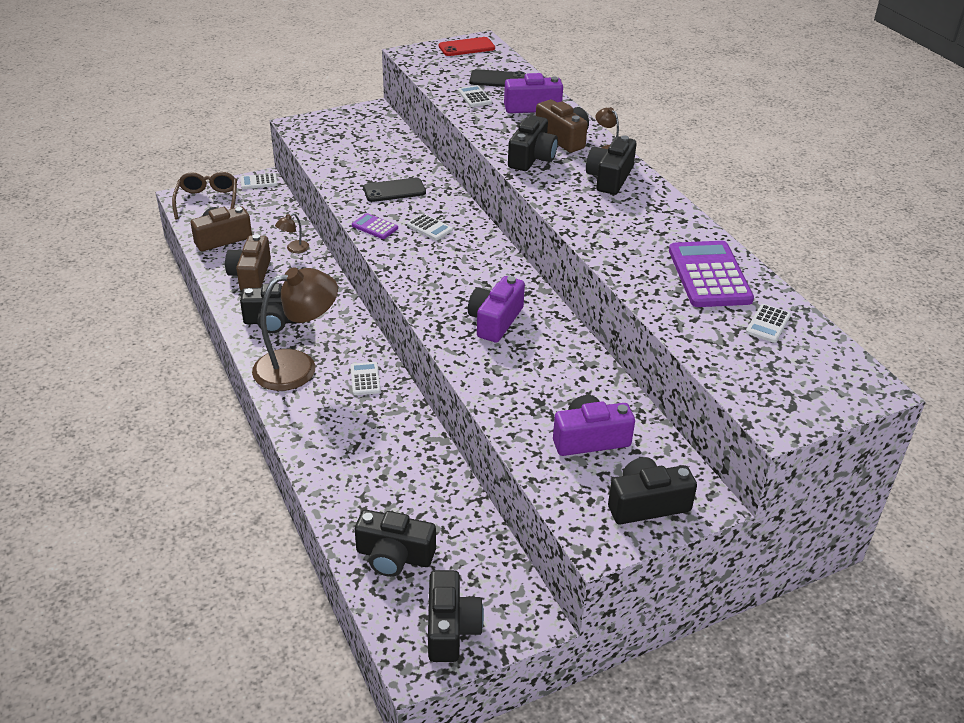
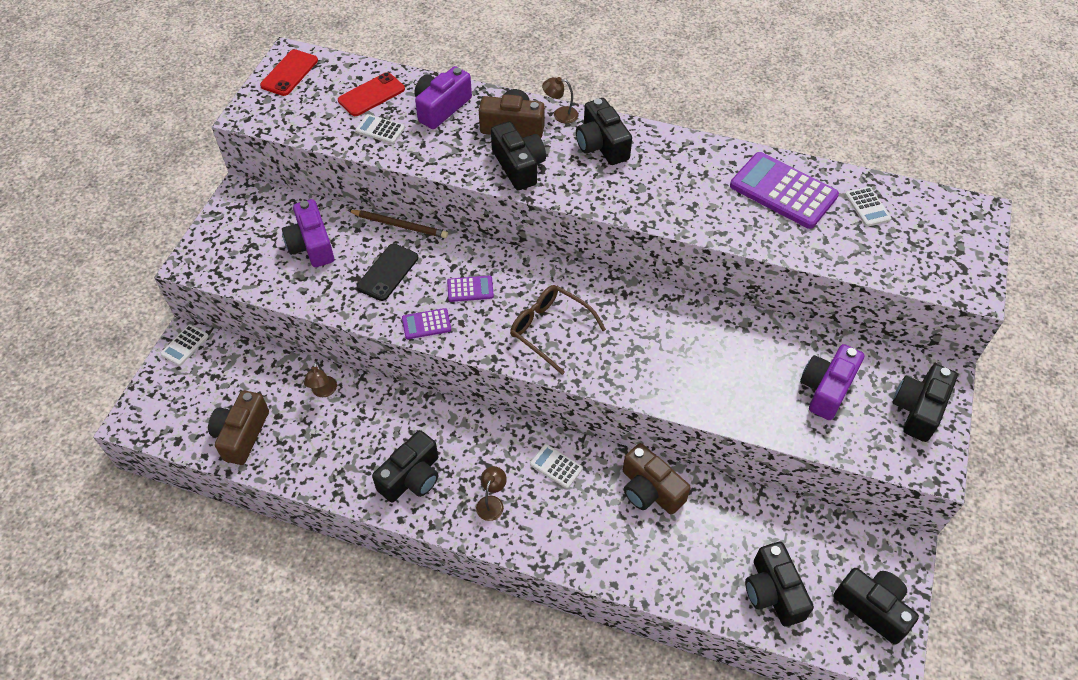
camera: 45 degrees left, 15 degrees up
brown glasses [172,172,237,219] -> brown glasses moved to [510,285,606,375]
brown camera [225,234,271,291] -> brown camera moved to [623,443,690,515]
brown lamp [252,267,338,391] -> brown lamp [476,466,507,521], size x0.41
black camera [355,510,436,577] -> black camera turned 105 degrees clockwise [745,542,814,627]
white calculator [407,213,453,240] -> purple calculator [447,275,494,302]
purple camera [468,276,525,343] -> purple camera moved to [282,199,334,267]
black phone [470,69,526,87] -> red phone [338,72,405,116]
none -> brown pencil [348,210,448,238]

